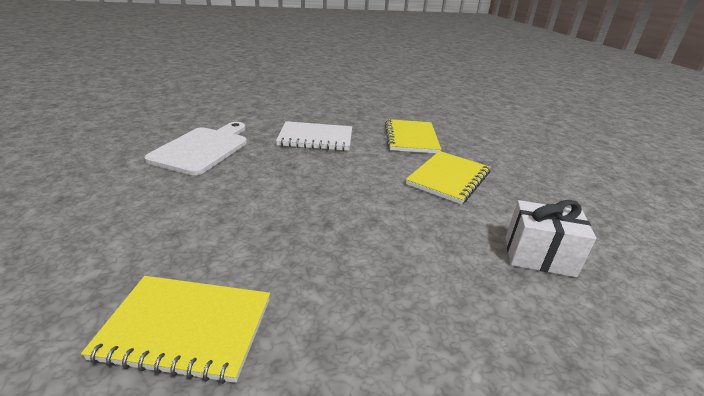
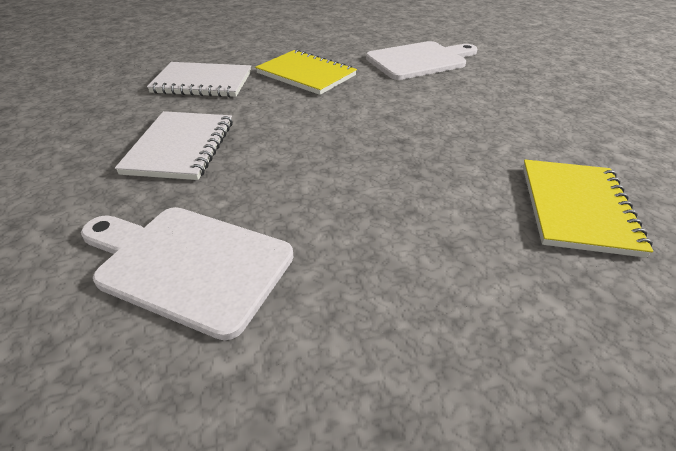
camera: 85 degrees left, 10 degrees up
yellow notebook [385,119,441,153] -> white notebook [147,62,251,97]
white gift [505,200,596,277] -> white cutting board [366,41,478,80]

